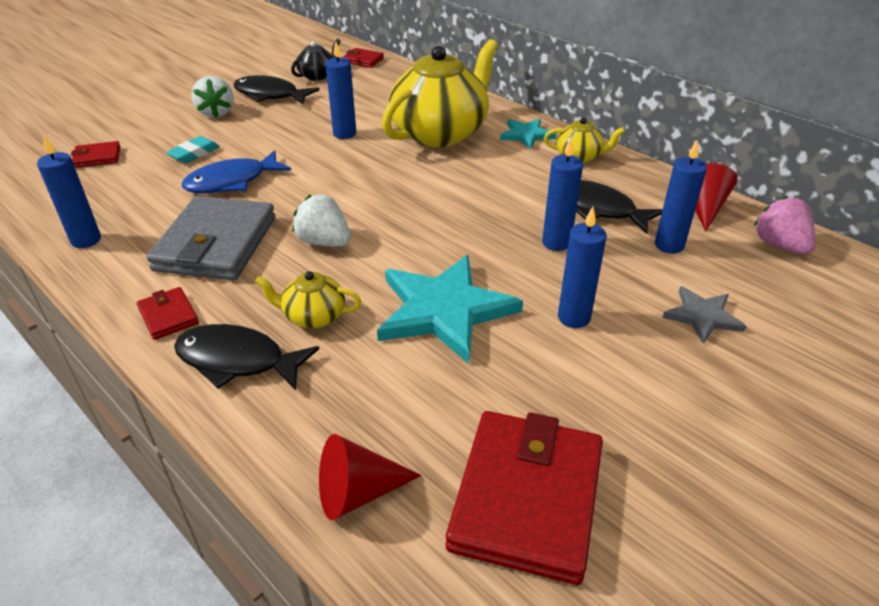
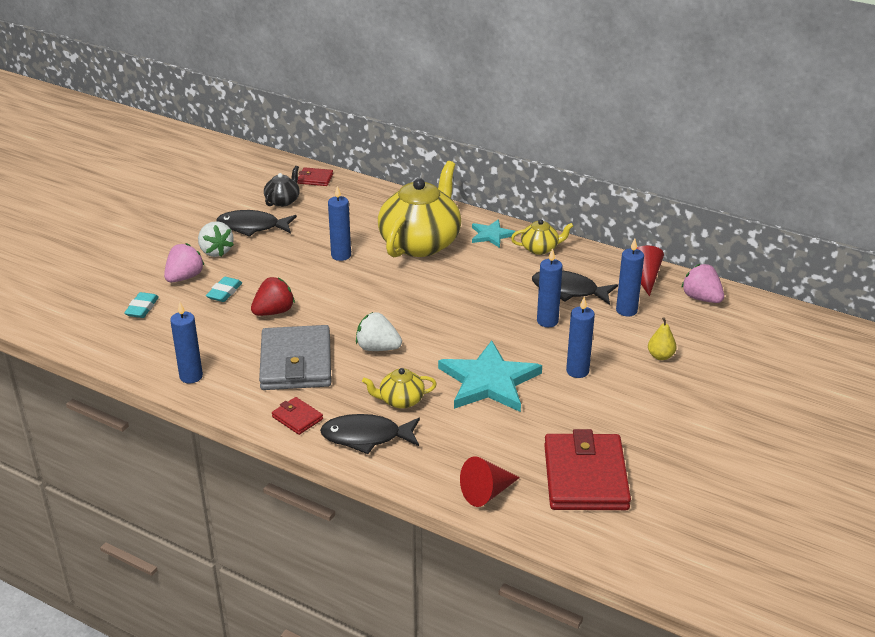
camera: 15 degrees left, 5 degrees down
red wallet [71,141,121,168] -> turquoise eraser [124,292,159,318]
blue fish [182,150,292,193] -> red strawberry [251,277,295,316]
grey star [663,286,747,344] -> yellow pear [648,317,677,360]
none -> pink strawberry [164,243,205,282]

